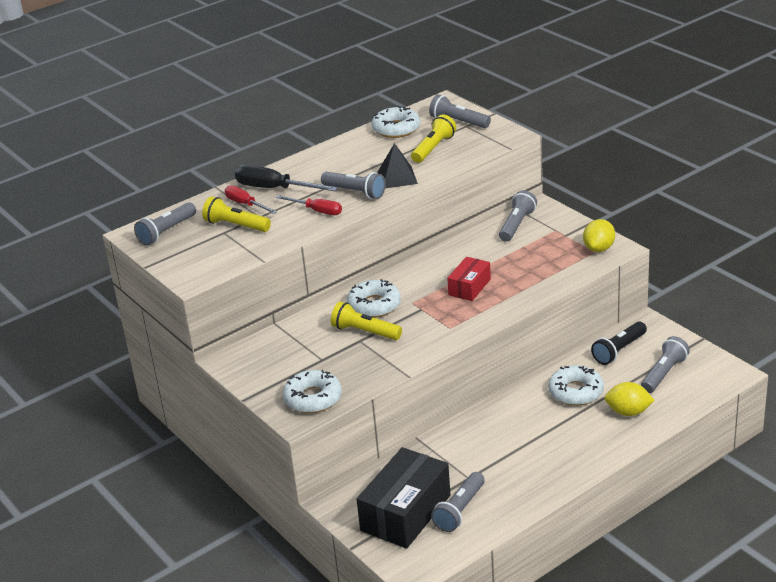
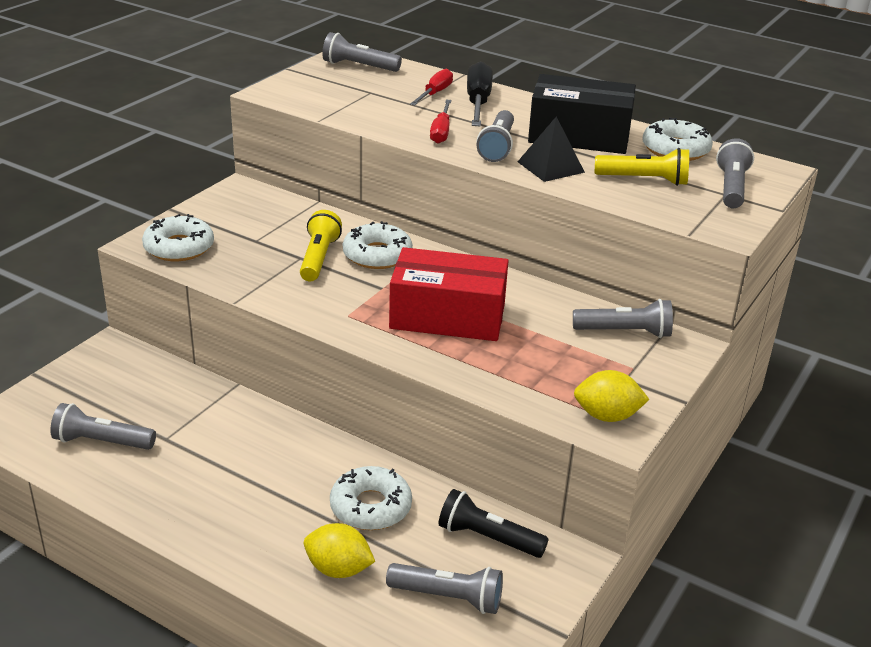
camera: 65 degrees right, 0 degrees up
yellow flashlight [202,196,271,232] -> none
black box [357,447,451,549] -> black box moved to [528,74,636,154]
red box [447,257,491,301] -> red box [389,247,508,341], size x1.82
yellow lemon [605,382,655,416] -> yellow lemon turned 60 degrees counterclockwise [304,523,375,578]

